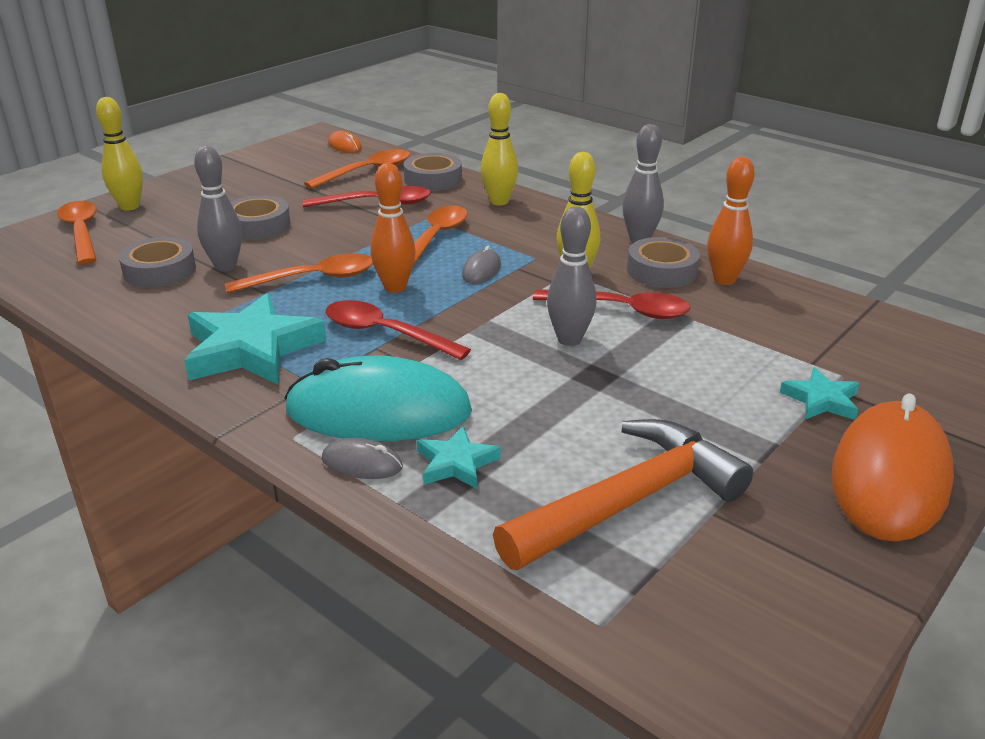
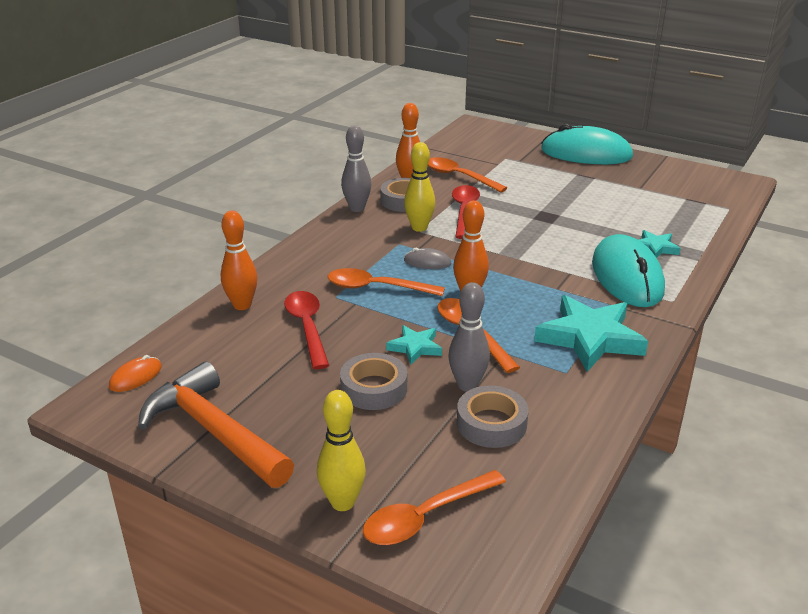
camera: 100 degrees left, 0 degrees up
orange spoon [304,149,410,189] -> orange spoon moved to [428,157,507,192]
grey mouse [321,438,403,479] -> none
red spoon [326,300,471,360] -> none
grey tape [403,153,462,191] -> orange bowling pin [221,211,257,310]
yellow bowling pin [481,93,518,205] -> none
orange hammer [493,419,753,570] -> orange hammer moved to [138,362,294,488]
grey bowling pin [547,207,596,346] -> none
turquoise star [780,367,860,420] -> turquoise star moved to [386,325,442,365]
orange mouse [832,394,954,542] -> turquoise mouse [541,124,633,164]

